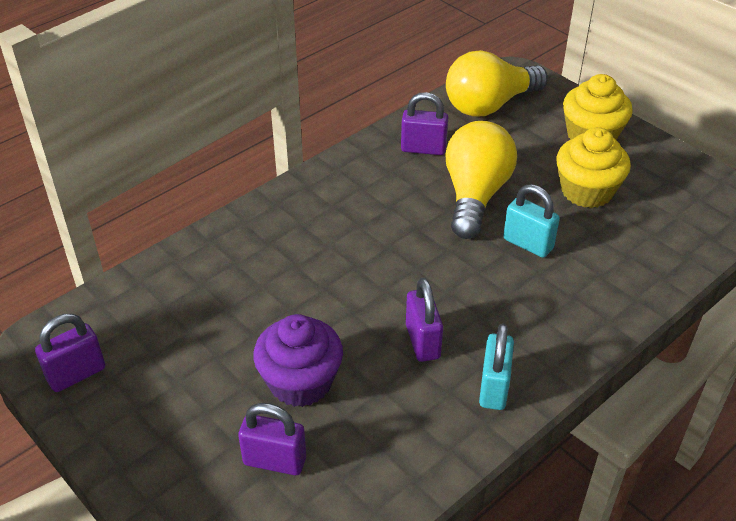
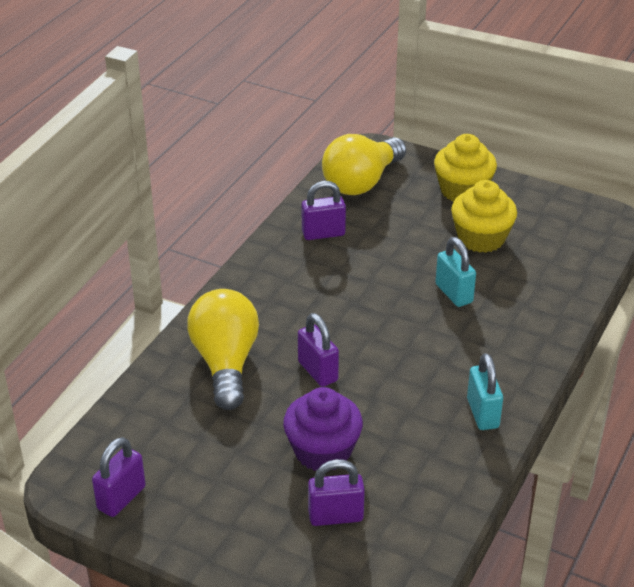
camera: 20 degrees left, 5 degrees down
purple padlock [406,278,443,362] -> purple padlock moved to [298,313,339,387]
yellow light bulb [445,121,517,239] -> yellow light bulb moved to [187,289,259,410]
turquoise padlock [503,184,560,258] -> turquoise padlock turned 45 degrees clockwise [435,237,476,307]

